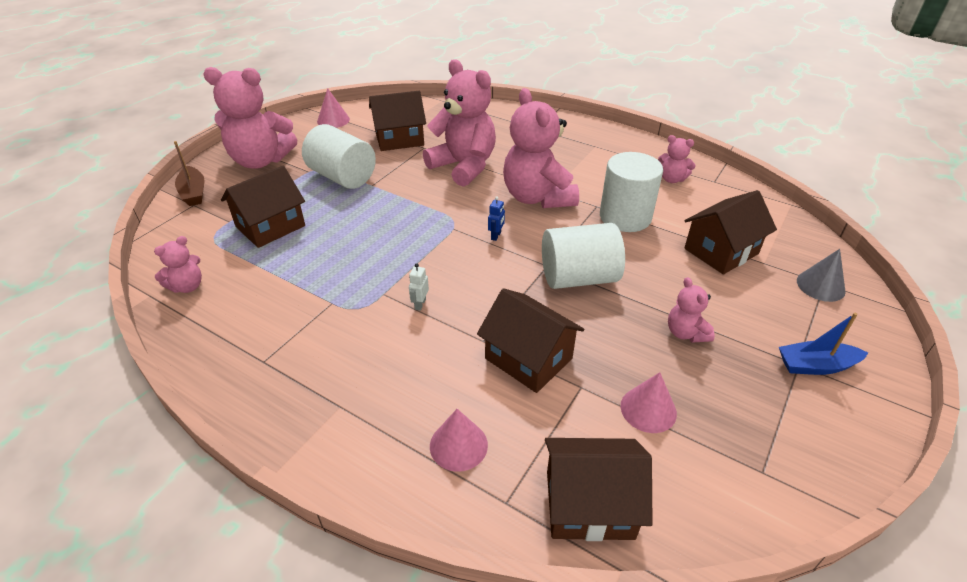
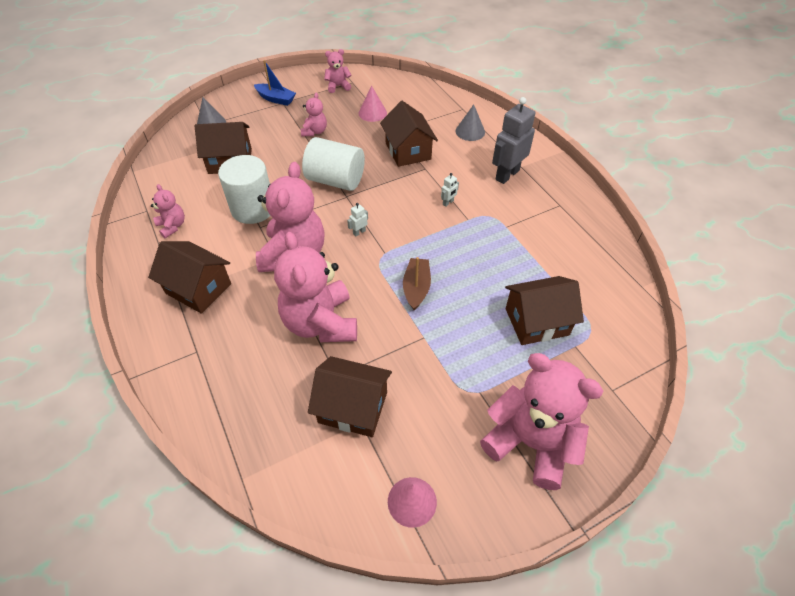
camera: 150 degrees left, 10 degrees up
pink teddy bear [154,236,202,293] -> pink teddy bear moved to [324,49,351,93]
brown boat [174,141,204,206] -> brown boat moved to [403,257,431,310]
white cylinder [302,124,376,189] -> none
pink cone [430,409,488,472] -> grey cone [456,104,485,141]
blue robot [488,196,505,241] -> white robot [347,203,368,236]
brown house [545,438,653,541] -> brown house moved to [148,241,231,314]
none -> grey robot [492,97,535,184]

